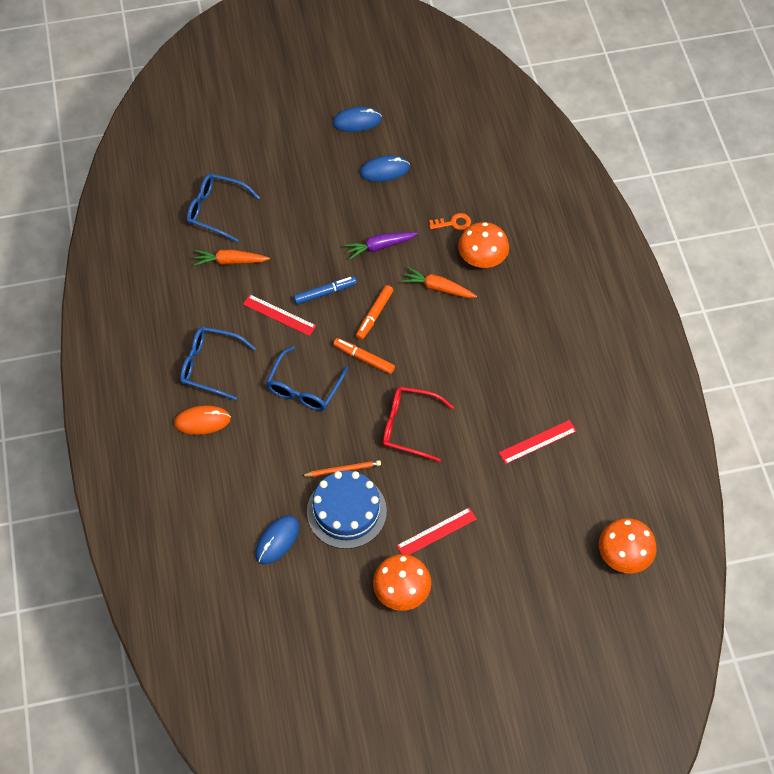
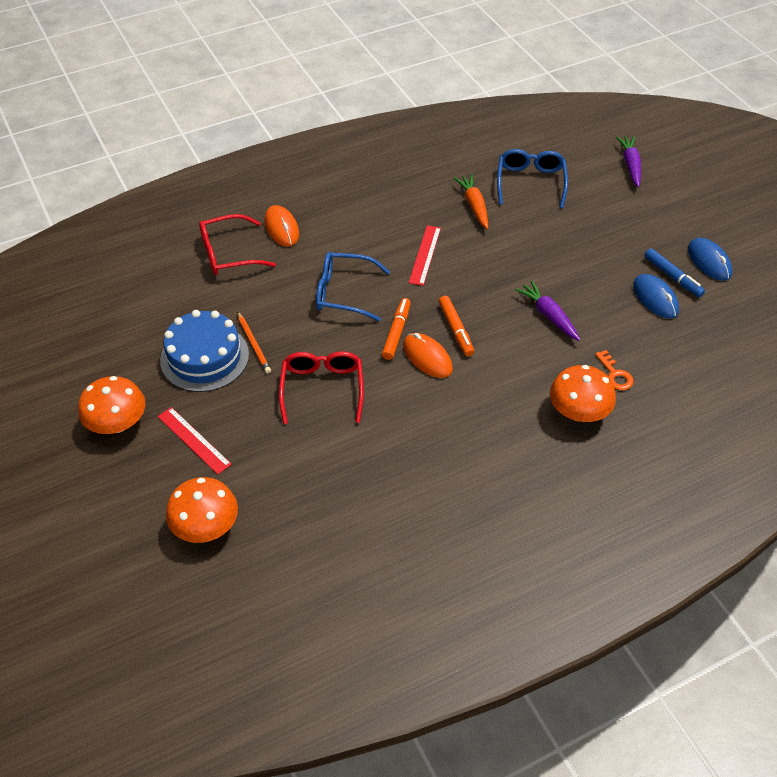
camera: 75 degrees right, 10 degrees down
blue glasses [180,327,256,400] -> none
blue mouse [255,515,299,564] -> none
blue marker [293,276,357,305] -> blue marker moved to [644,248,705,298]
orange marker [356,285,393,340] -> orange marker turned 120 degrees counterclockwise [439,296,474,356]
orange carrot [401,267,477,298] -> none
red ruler [499,420,577,464] -> none
orange mushroom [599,518,657,573] -> orange mushroom moved to [166,477,238,543]
none -> red glasses [199,214,276,275]
none -> orange mouse [403,333,453,378]
none -> purple carrot [616,136,641,187]

